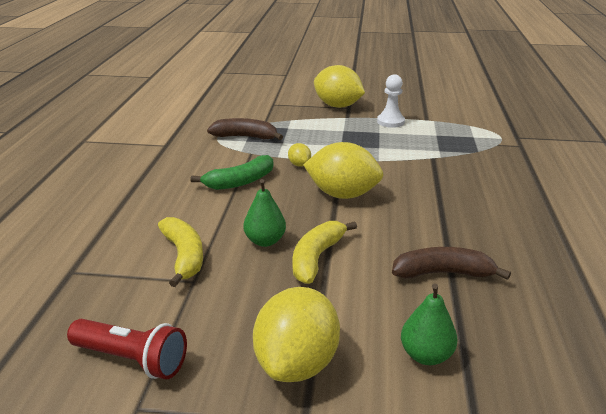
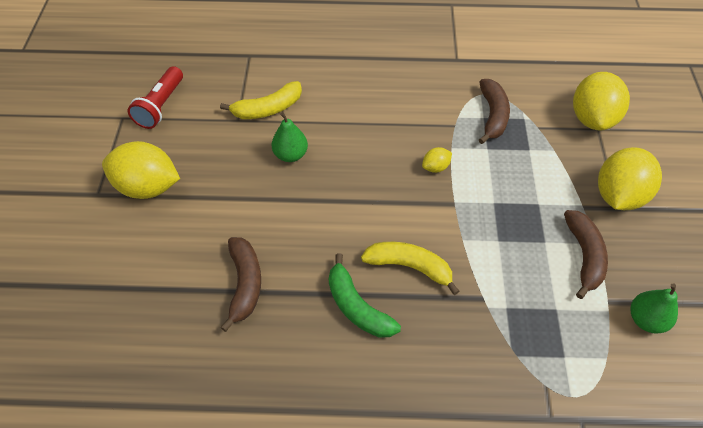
camera: 85 degrees right, 25 degrees up
green banana [190,155,273,190] -> green banana moved to [329,253,401,338]
yellow banana [292,221,357,284] -> yellow banana moved to [361,242,459,295]
yellow lemon [304,142,384,199] -> yellow lemon moved to [573,72,630,131]
white pawn [377,74,405,128] -> brown banana [564,210,608,299]
green pear [401,283,458,365] -> green pear moved to [631,284,678,334]

